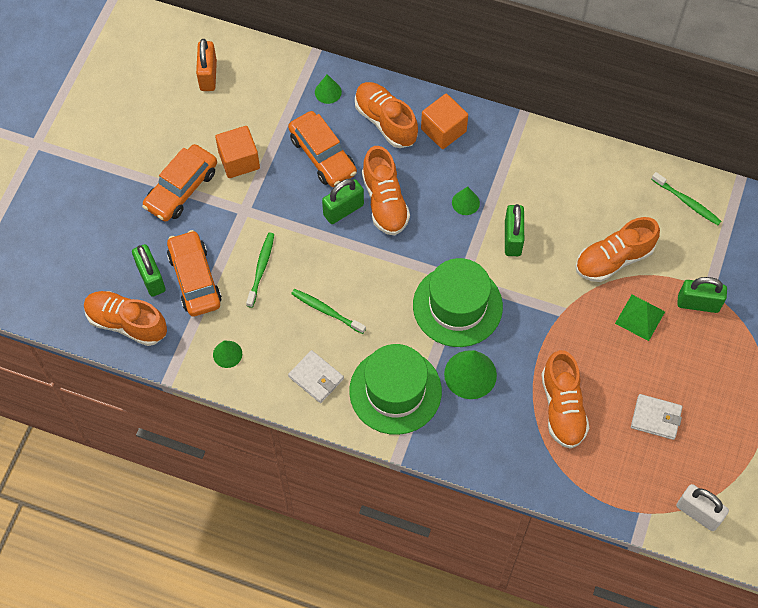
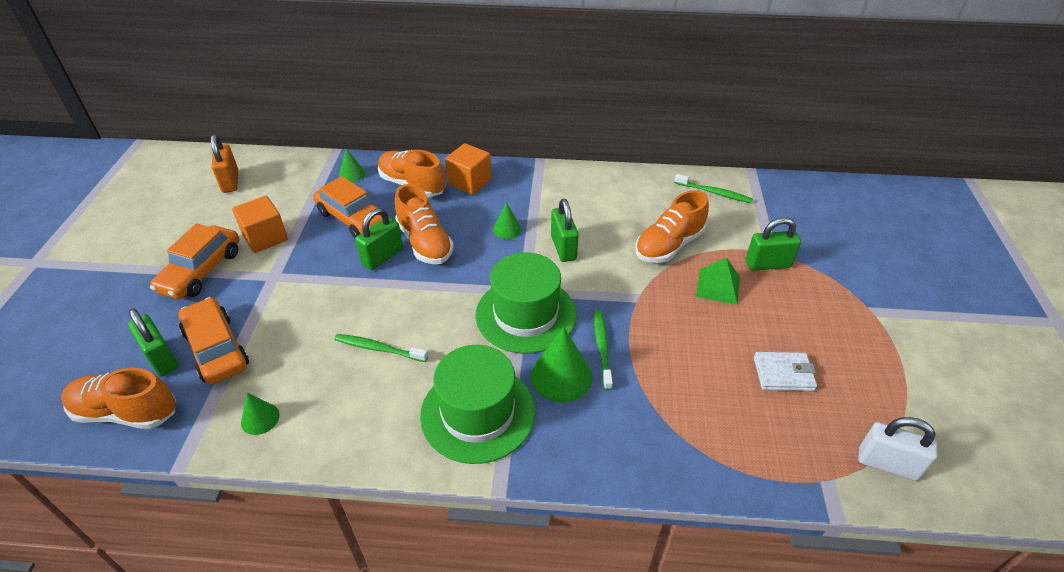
camera: 15 degrees left, 20 degrees down
green toothbrush [246,233,274,308] -> green toothbrush moved to [594,310,613,390]
white wallet [288,350,344,403] -> none
orange shoe [541,350,590,449] -> none

